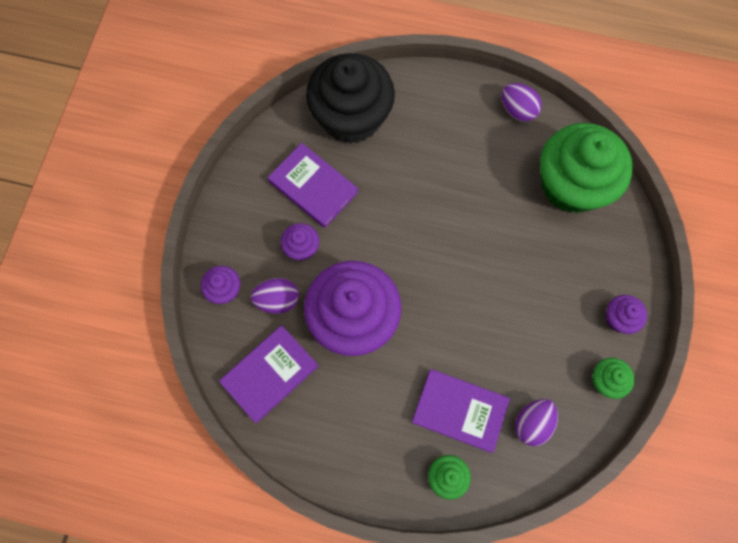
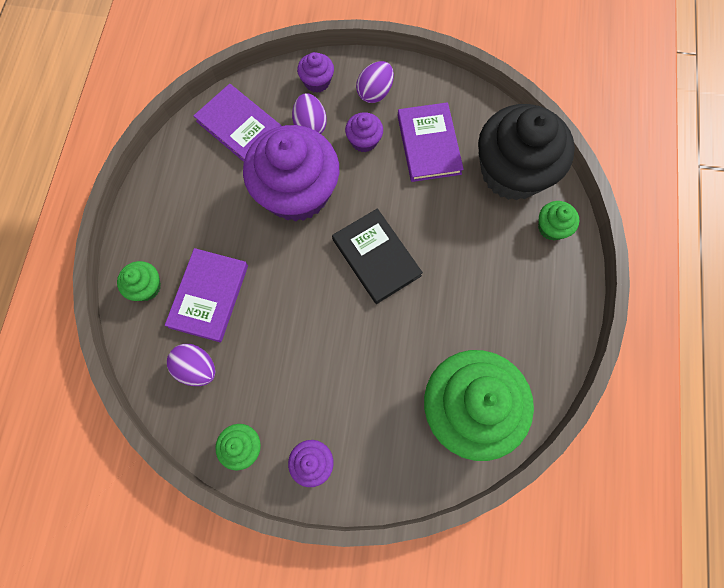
camera: 85 degrees right, 0 degrees up
purple book [268,143,359,228] -> purple book turned 45 degrees counterclockwise [397,102,464,182]
purple egg [502,83,542,122] -> purple egg moved to [356,61,394,103]
none -> black book [332,208,423,304]
none -> green cupcake [538,201,579,241]

